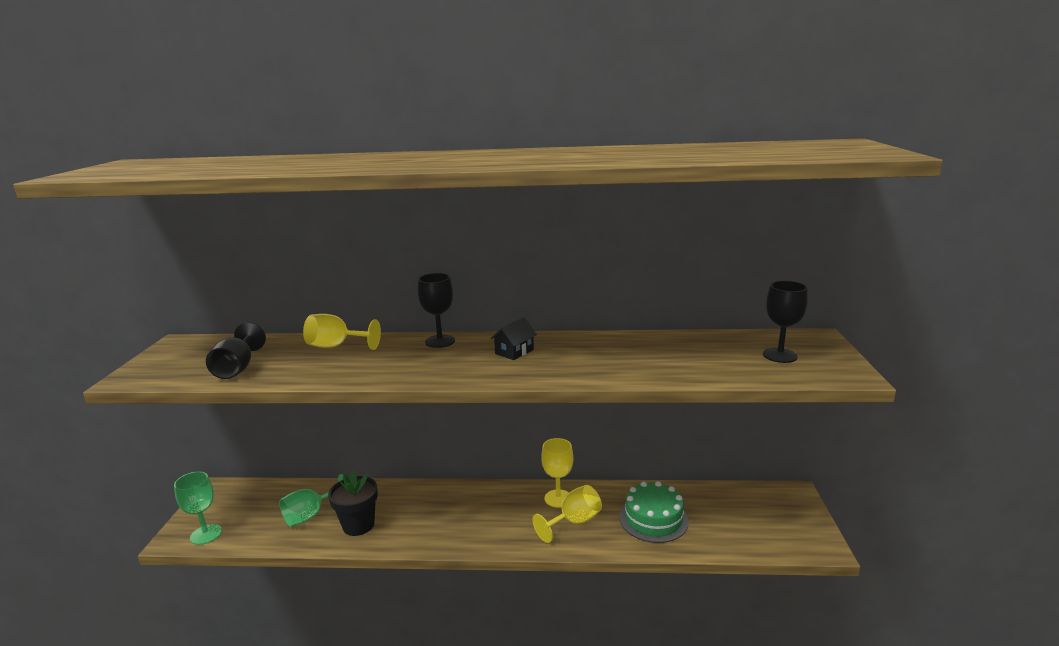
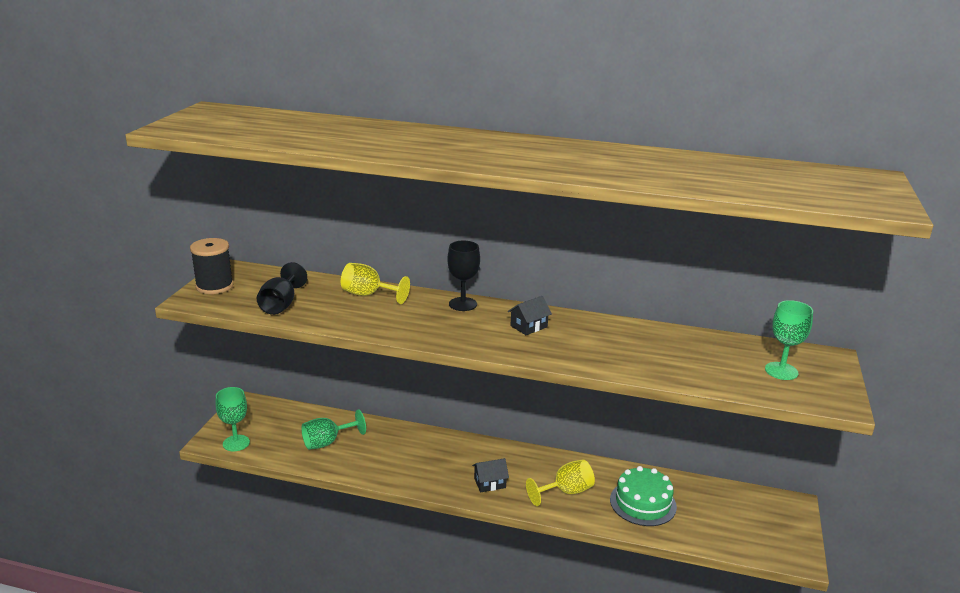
camera: 10 degrees right, 5 degrees up
black flower pot [328,470,378,536] -> none
yellow goblet [541,438,573,508] -> none
black goblet [763,281,808,363] -> green goblet [765,300,813,380]
none -> black spool [190,238,234,294]
none -> black house [472,458,509,492]

